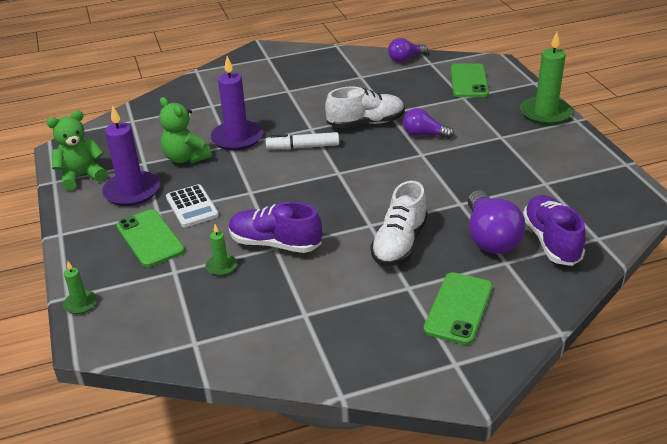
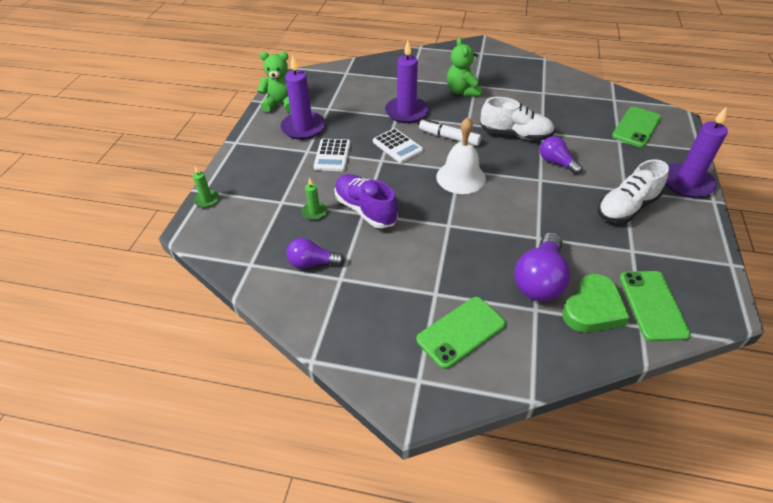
camera: 30 degrees right, 10 degrees up
green phone [116,209,185,267] -> green phone moved to [619,271,691,341]
green teddy bear [159,97,212,164] -> green teddy bear moved to [447,38,482,97]
white shoe [370,181,428,266] -> white shoe moved to [598,159,669,223]
purple light bulb [388,38,428,62] -> purple light bulb moved to [286,238,345,269]
green candle [520,32,572,125] -> purple candle [665,106,728,198]
purple shoe [523,195,586,266] -> green heart [562,274,630,333]
none -> white calculator [373,128,423,163]
none -> white bell [436,117,486,194]

